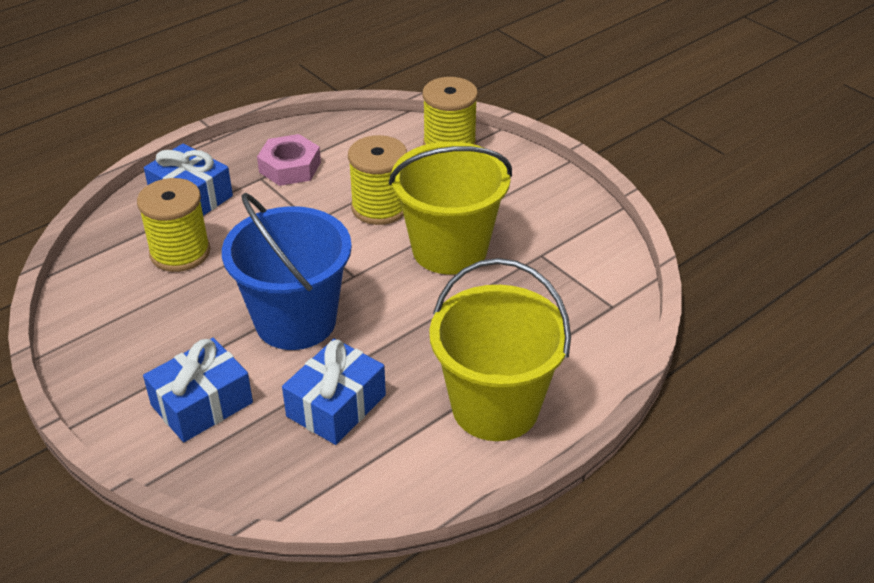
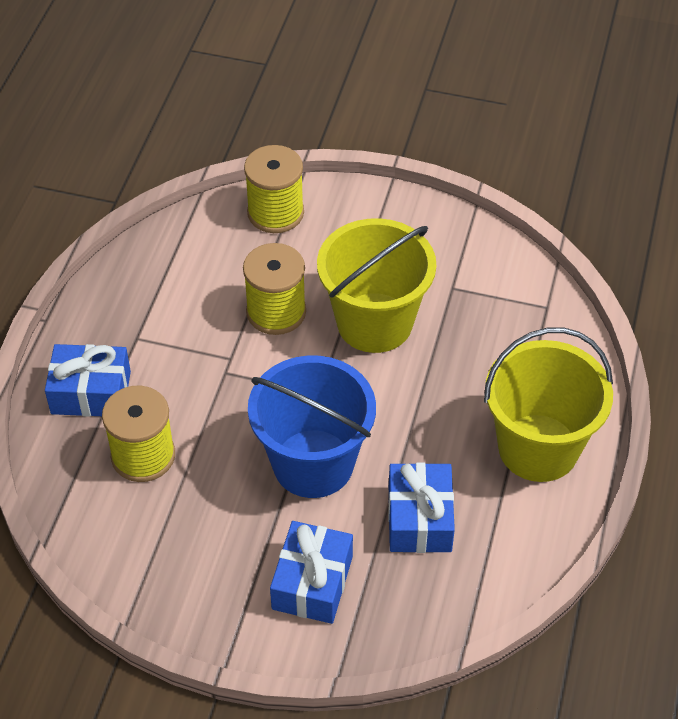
camera: 35 degrees left, 10 degrees up
pink nut [257,134,321,186] -> none

